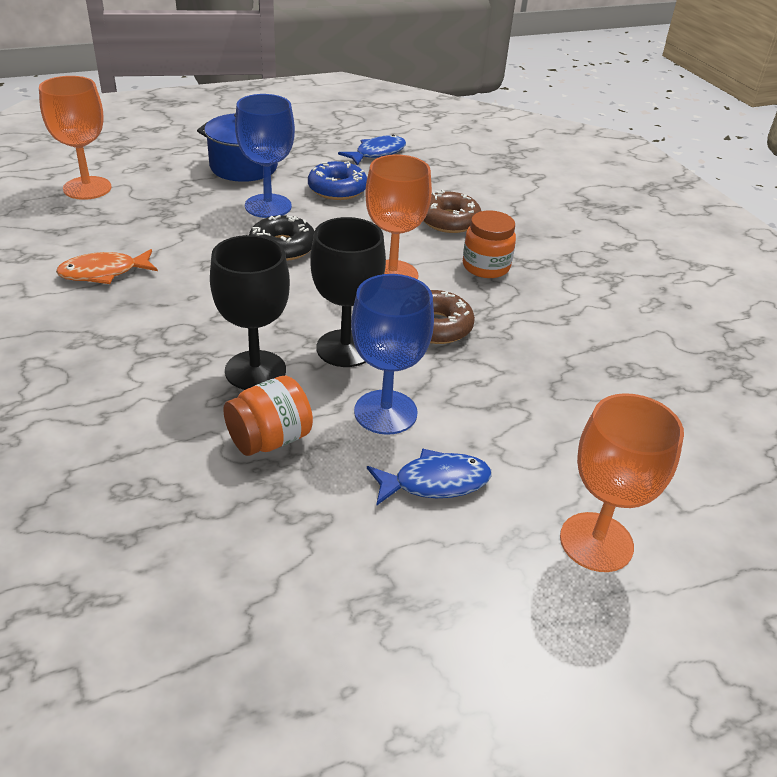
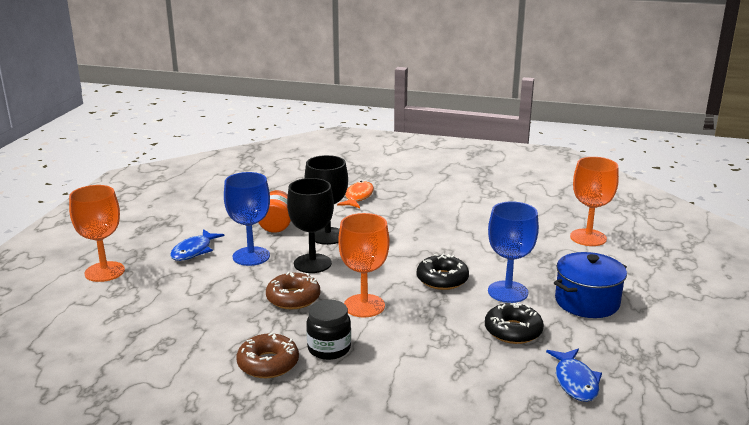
camera: 130 degrees right, 15 degrees down
orange fish [56,249,158,284] -> orange fish moved to [337,181,374,208]
blue donut [308,161,367,200] -> black donut [485,303,544,344]
brown donut [423,190,481,233] -> brown donut moved to [236,332,299,378]
orange jar [463,210,516,278] -> black jar [306,299,351,360]

